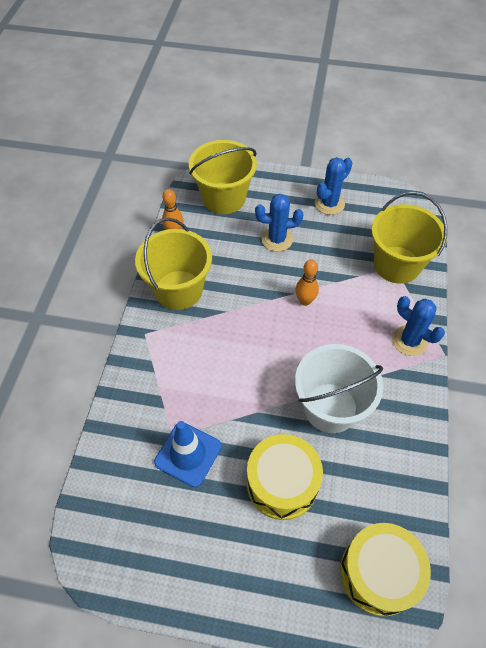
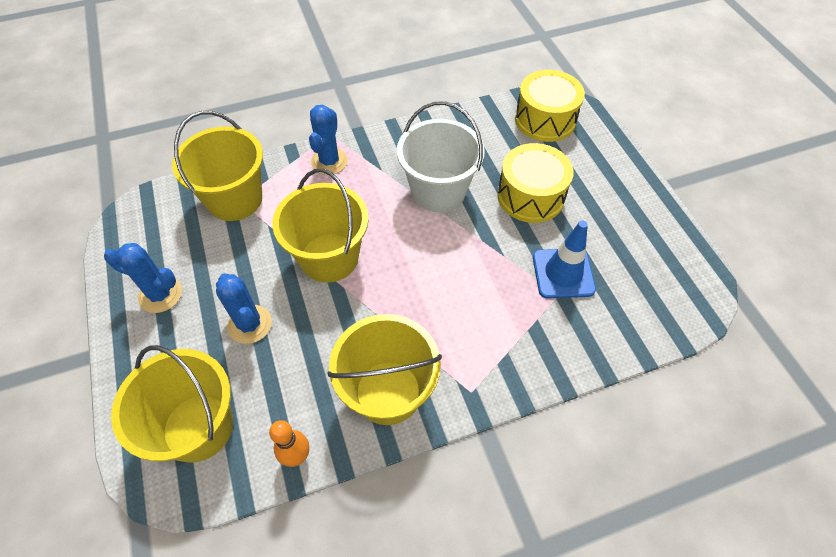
camera: 120 degrees left, 0 degrees up
orange bowling pin [295,259,319,306] -> yellow bucket [272,169,369,283]

